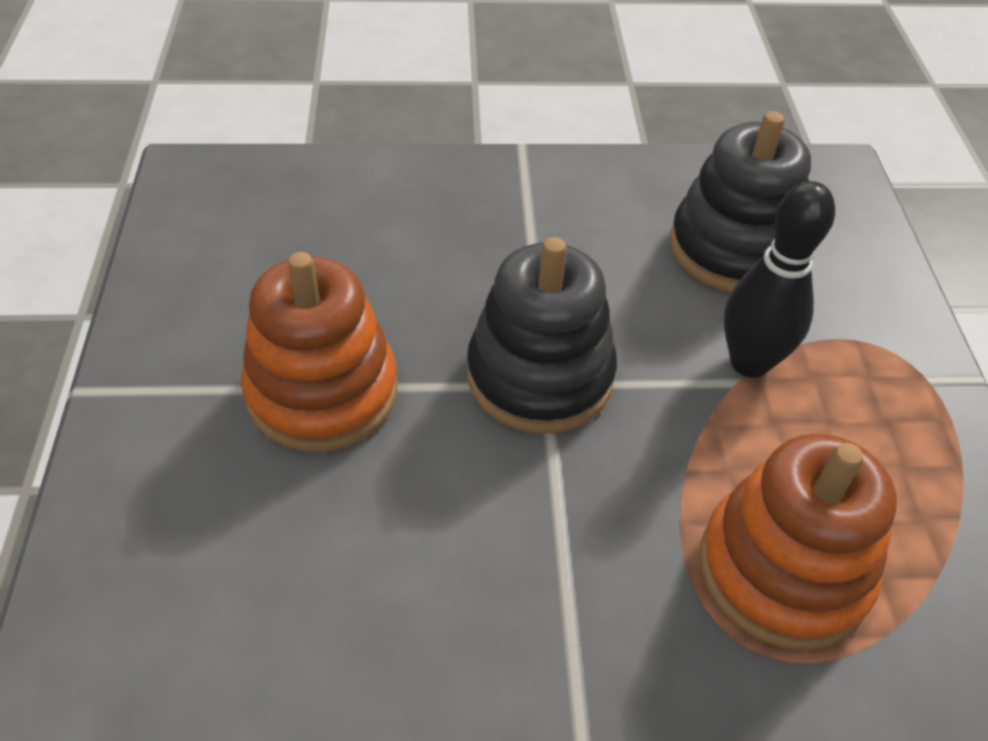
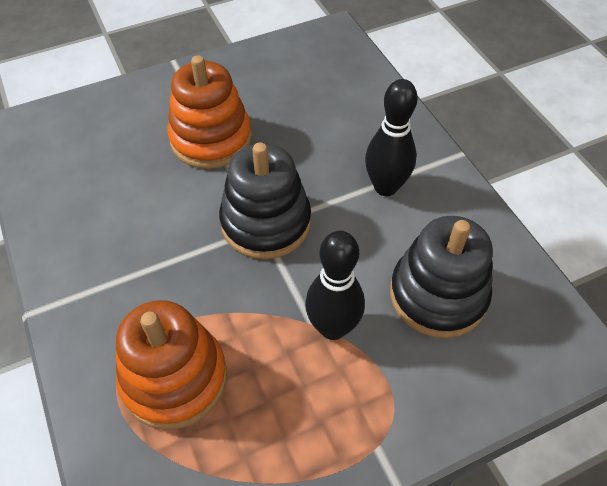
camera: 70 degrees right, 5 degrees up
none -> black bowling pin [365,79,417,196]

